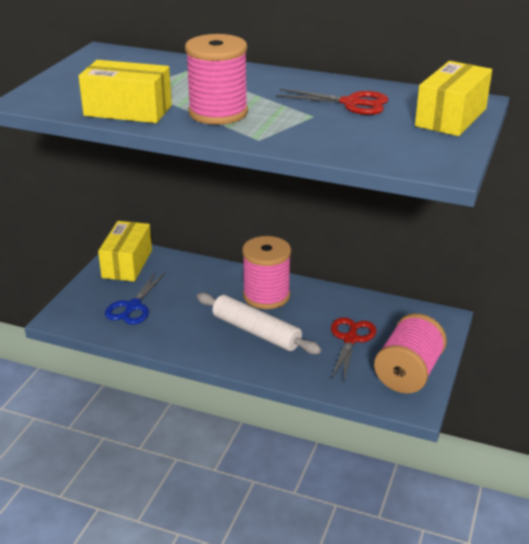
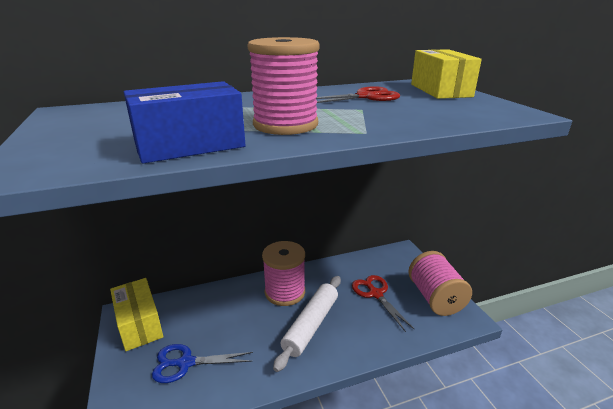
camera: 40 degrees left, 5 degrees down
yellow box [79,60,172,123] -> blue box [124,81,246,164]
blue scissors [105,271,166,324] -> blue scissors turned 105 degrees clockwise [152,344,253,383]
white rolling pin [197,293,321,354] -> white rolling pin turned 60 degrees counterclockwise [273,276,341,372]

